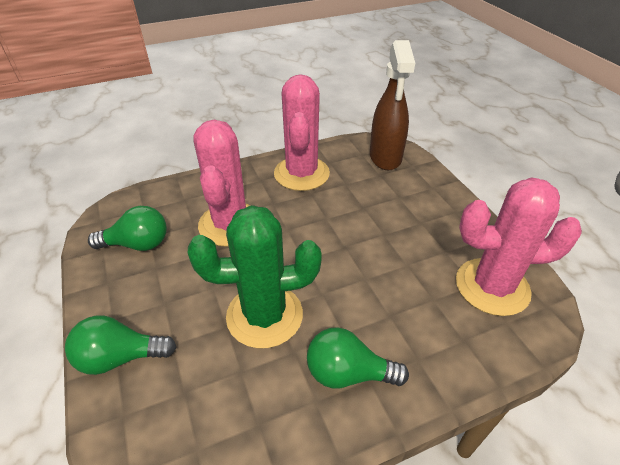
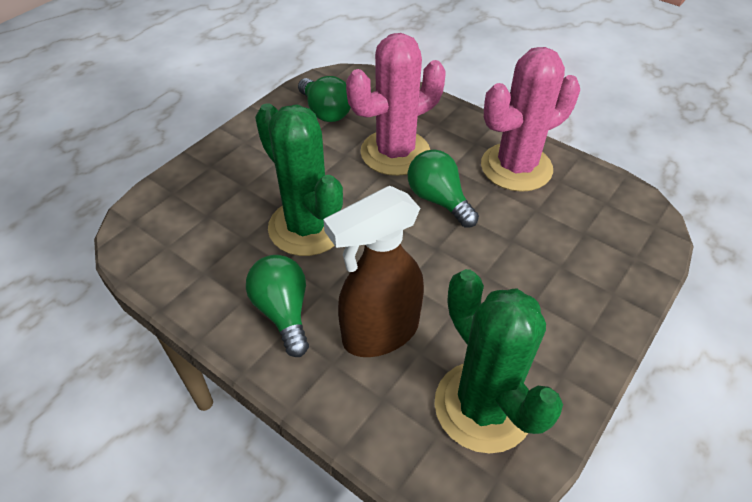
camera: 60 degrees right, 5 degrees up
green light bulb [65,316,176,375] -> green light bulb moved to [408,150,479,228]
brown spray bottle [370,40,415,170] -> brown spray bottle moved to [323,186,424,357]
pink cactus [456,177,582,316] -> green cactus [434,269,563,454]

